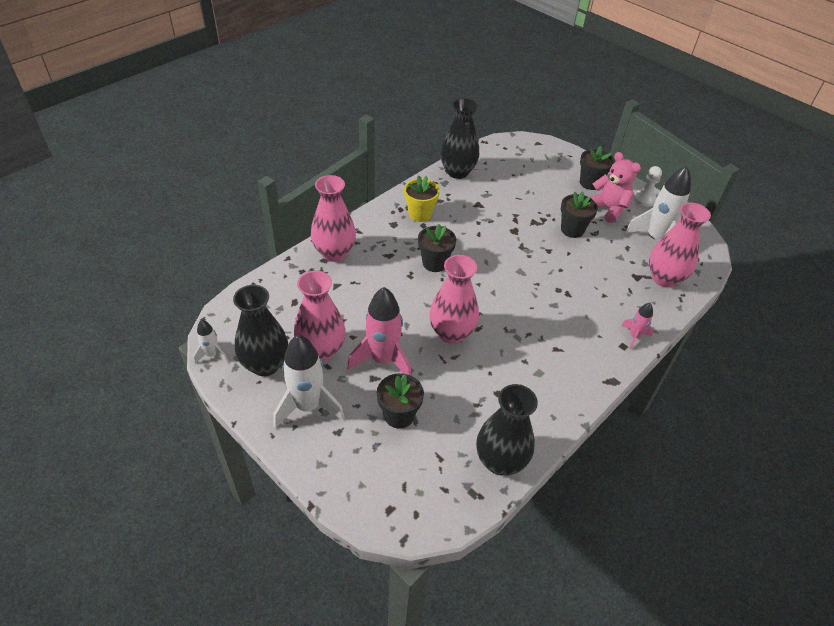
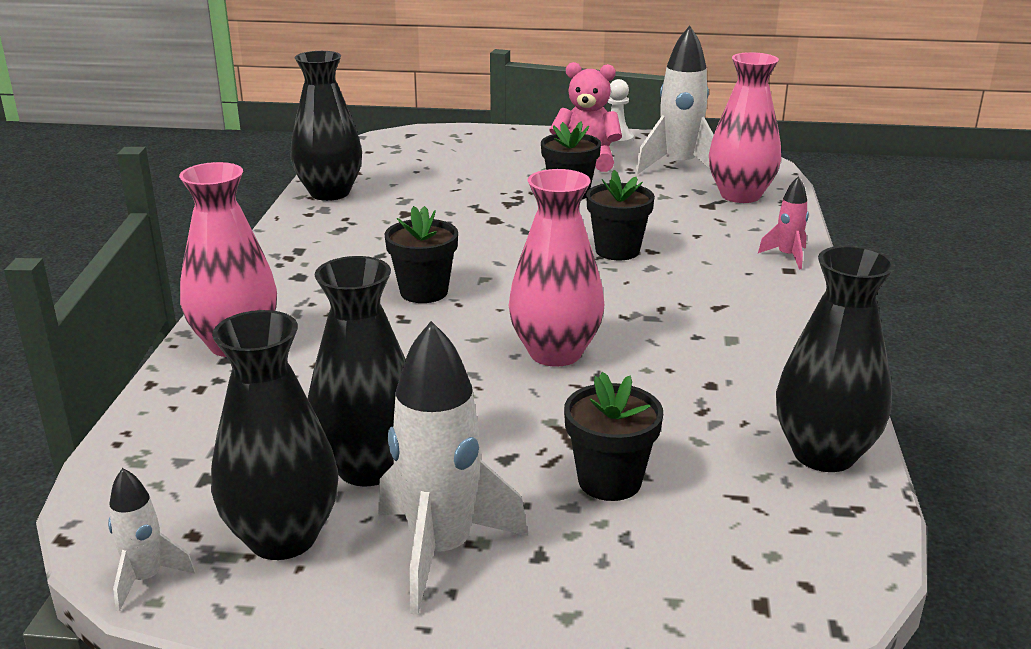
camera: 35 degrees left, 20 degrees down
pink vase [294,271,346,361] -> black vase [308,256,405,486]
pink rocket [347,287,412,376] -> none
yellow flower pot [404,175,440,222] -> none
black flower pot [580,146,615,190] -> black flower pot moved to [586,170,655,260]

